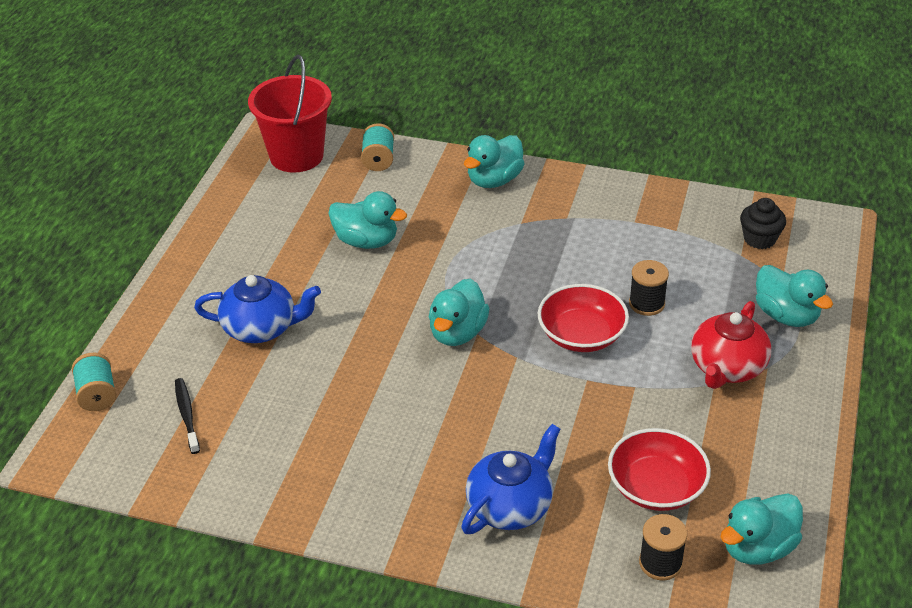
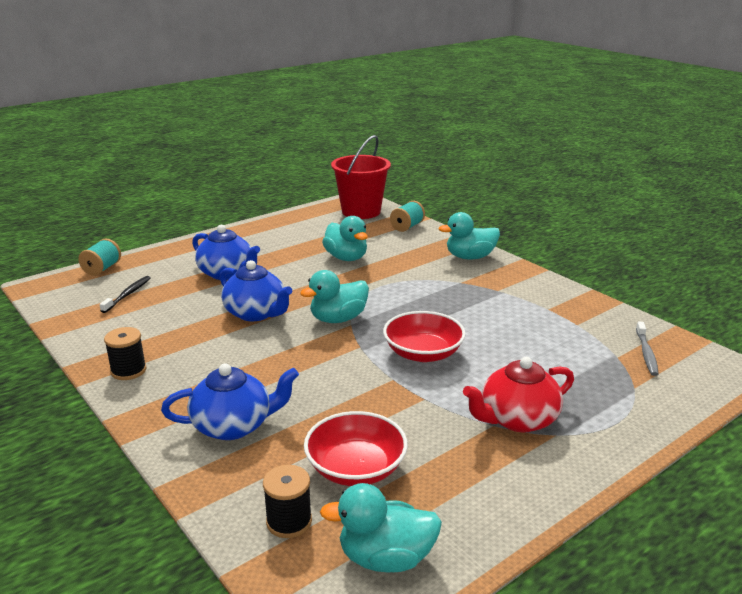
camera: 35 degrees right, 15 degrees down
black spool [629,260,669,316] -> black spool moved to [104,327,147,380]
black cupcake [740,198,786,249] -> grey toothbrush [636,321,659,376]
turquoise duck [756,265,833,327] -> none
none -> blue teapot [220,260,292,321]

